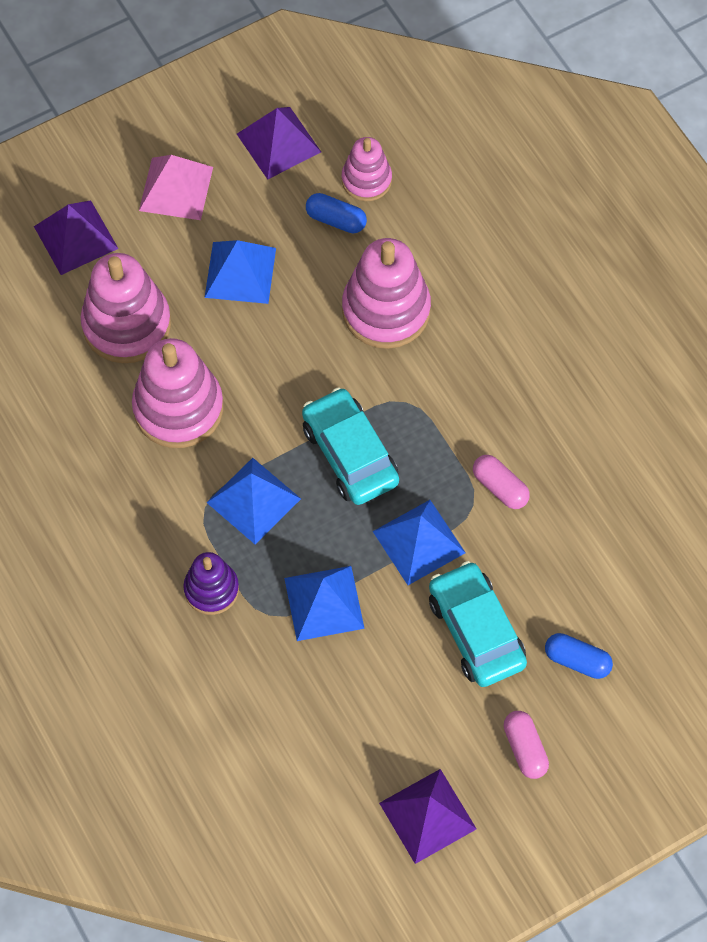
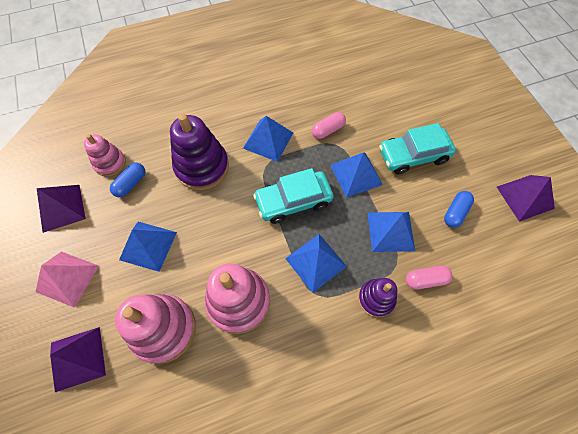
camera: 80 degrees left, 0 degrees up
pink stacking toy [342,238,431,349] -> purple stacking toy [170,113,229,190]
pink capsule [504,711,549,779] -> pink capsule moved to [406,266,452,290]
blue capsule [545,633,613,679] -> blue capsule moved to [444,191,474,228]
none -> blue pyramid [243,116,293,162]

